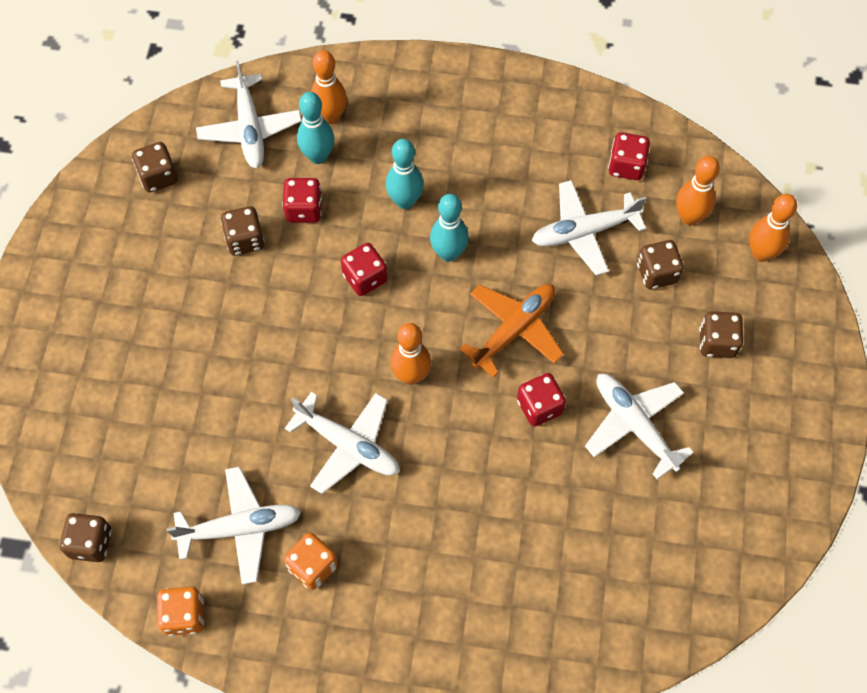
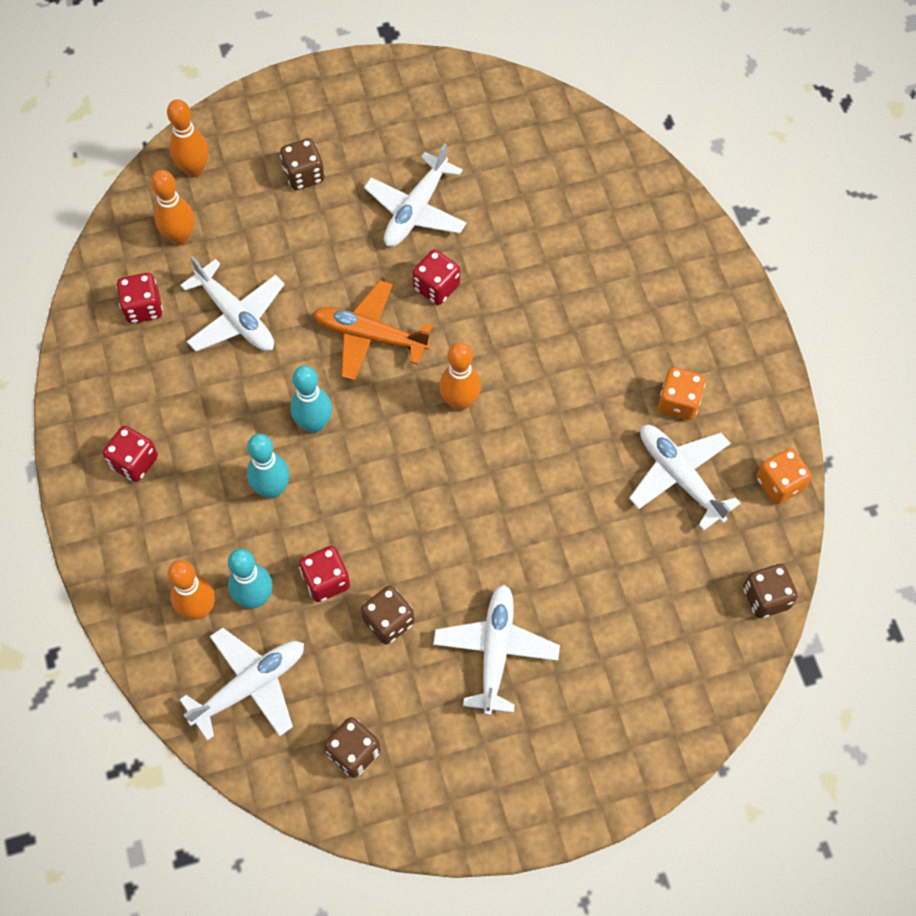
camera: 115 degrees left, 0 degrees up
white plane [285,392,399,494] -> white plane moved to [433,584,560,716]
red dice [341,243,388,296] -> red dice moved to [103,426,158,482]
brown dice [637,240,684,289] -> none

